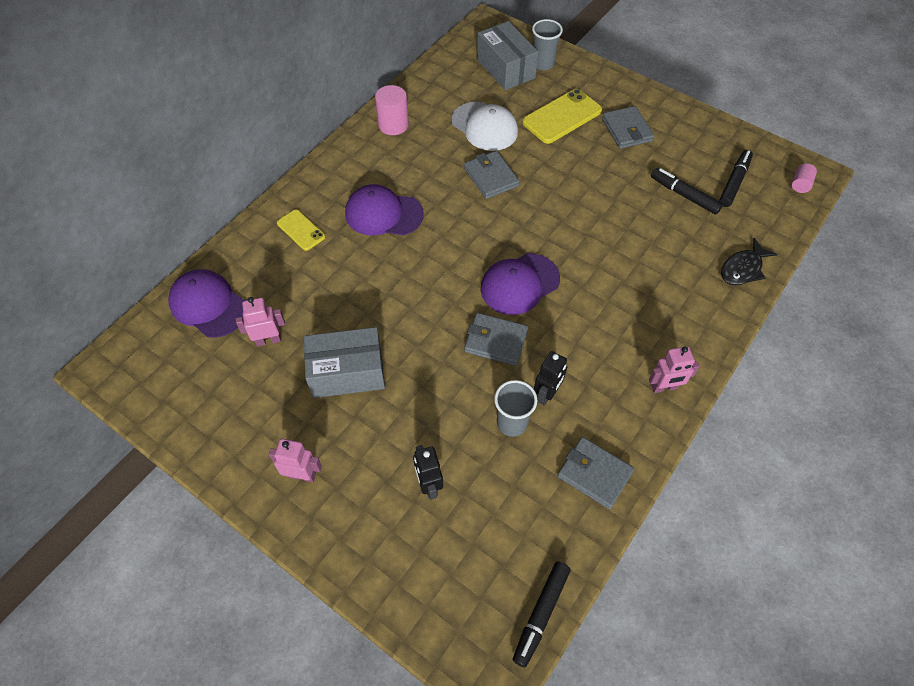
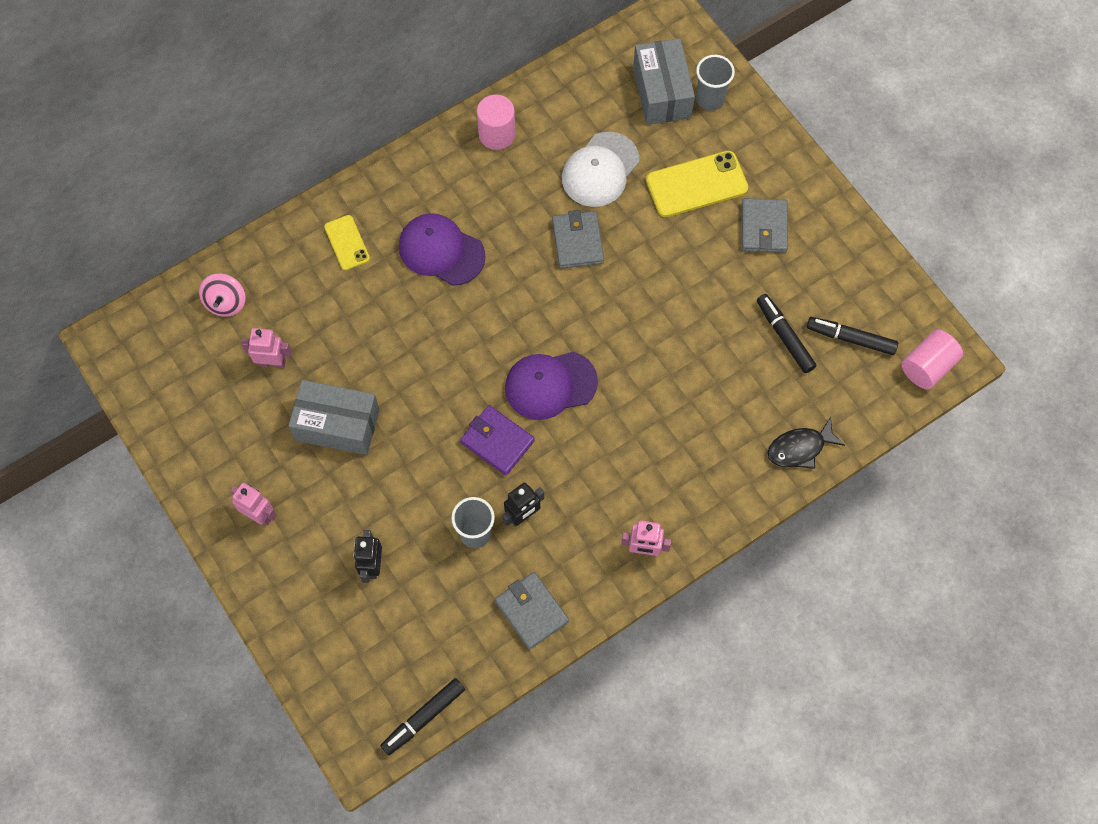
camera: 20 degrees right, 10 degrees up
purple cap [168,269,246,338] -> pink spinning top [199,273,246,317]
white cap [452,102,518,151] -> white cap turned 60 degrees clockwise [562,132,639,207]
grey wallet [464,313,528,366] -> purple wallet [460,405,535,475]
black marker [719,150,753,207] -> black marker turned 120 degrees counterclockwise [807,317,898,355]
pink cylinder [792,163,817,193] -> pink cylinder [902,330,963,389], size x1.71

